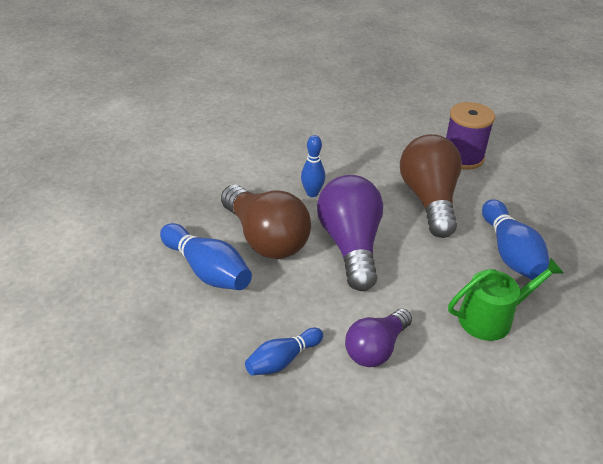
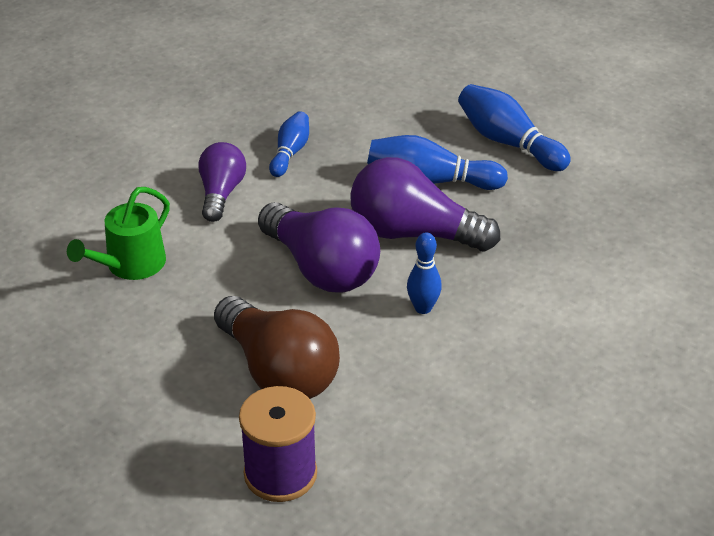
camera: 145 degrees right, 0 degrees up
brown light bulb [221,185,311,259] -> purple light bulb [350,157,500,251]
blue bowling pin [482,199,550,280] -> blue bowling pin moved to [458,84,571,171]

